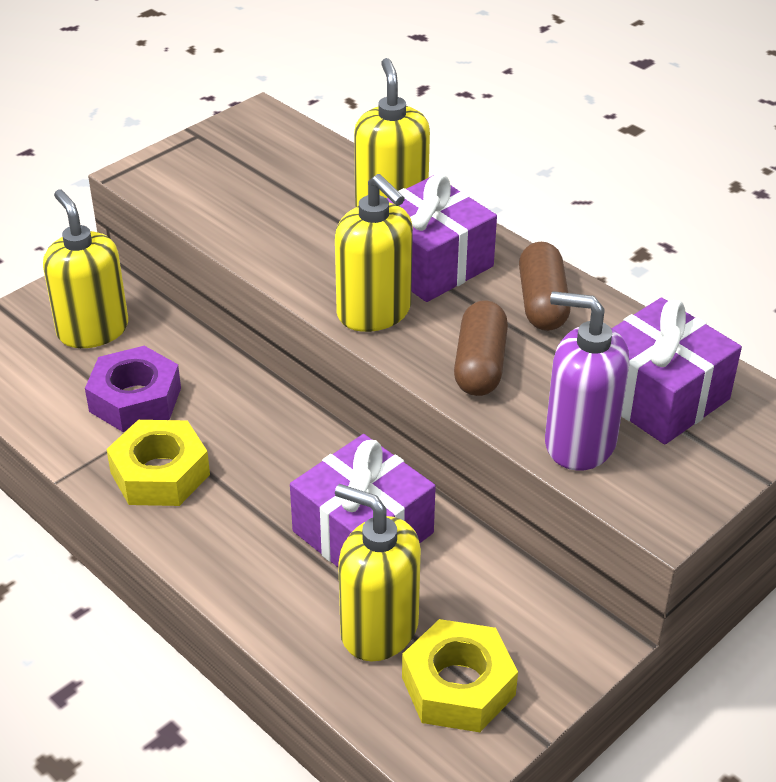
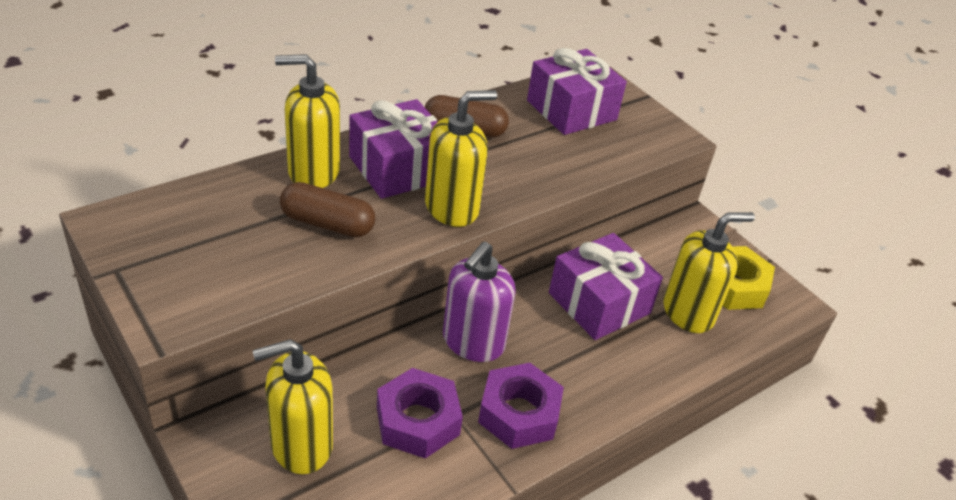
camera: 85 degrees left, 0 degrees up
yellow nut [106,420,210,506] -> purple nut [478,363,564,449]
yellow soap dispenser [335,484,421,661] -> yellow soap dispenser turned 150 degrees counterclockwise [664,212,755,333]
brown capsule [454,300,508,396] -> brown capsule moved to [280,182,376,237]
purple soap dispenser [545,291,629,471] -> purple soap dispenser moved to [443,242,516,362]

